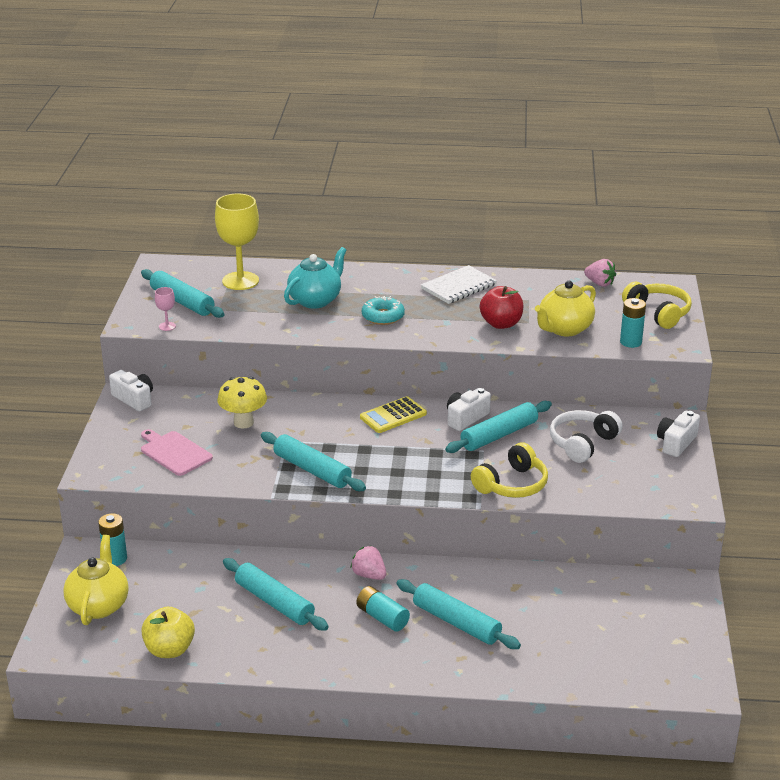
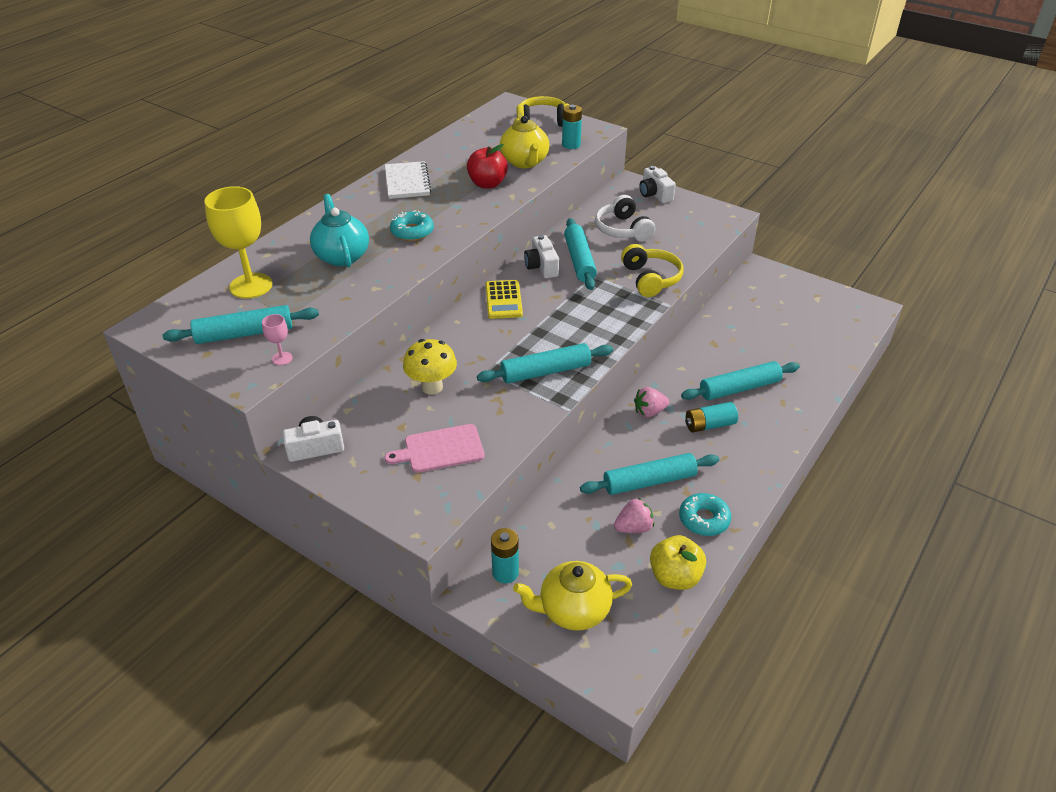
camera: 60 degrees left, 10 degrees up
yellow teapot [63,535,129,625] -> yellow teapot turned 45 degrees counterclockwise [513,561,632,631]
pink strawberry [584,259,616,287] -> pink strawberry moved to [614,498,654,533]
none -> turquoise donut [679,493,731,536]

